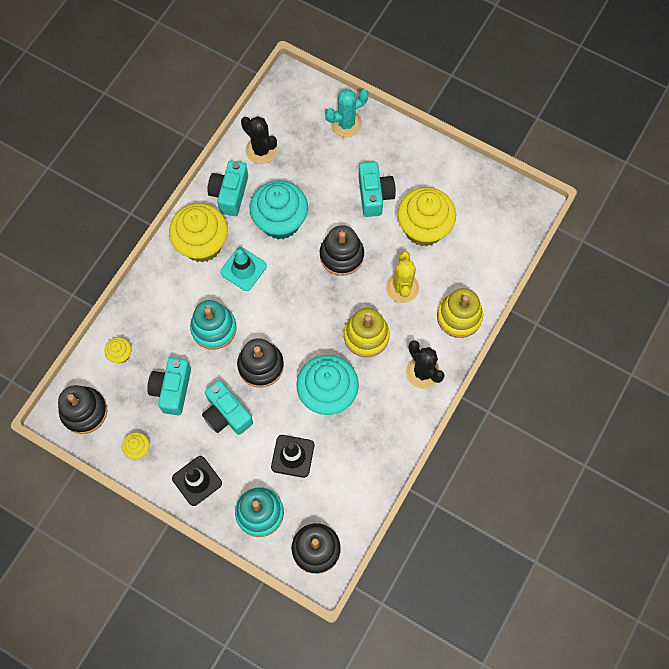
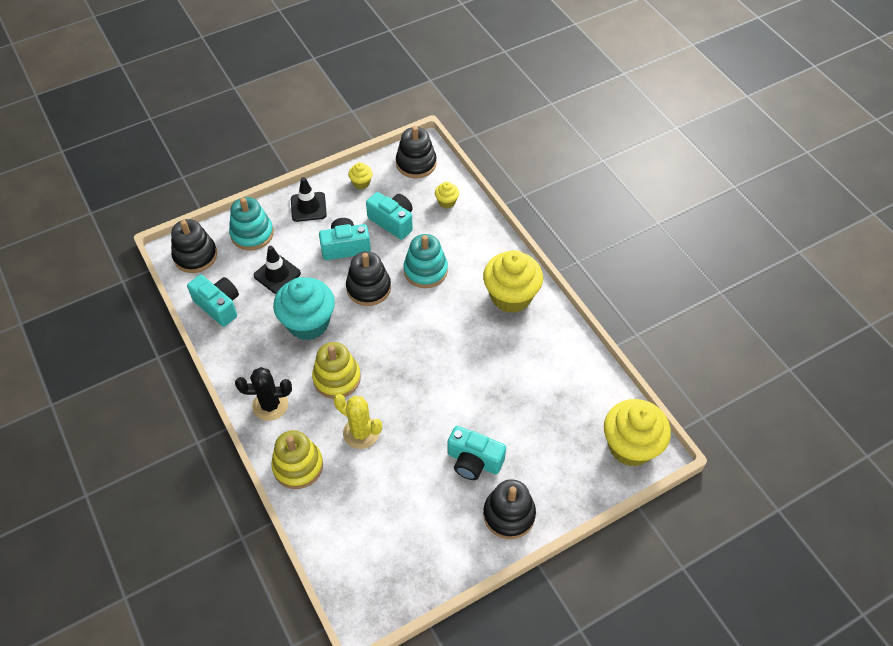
camera: 120 degrees right, 15 degrees down
turquoise camera [207,160,248,216] -> turquoise camera moved to [187,275,239,327]
turquoise traffic cone [220,247,267,291] -> none
black cactus [241,116,277,164] -> none
turquoise cupcake [250,180,308,239] -> none
black stacking toy [320,225,364,276] -> black stacking toy moved to [483,479,536,539]
turquoise cactus [325,89,369,137] -> none
yellow cupcake [397,187,456,246] -> yellow cupcake moved to [604,399,671,467]

